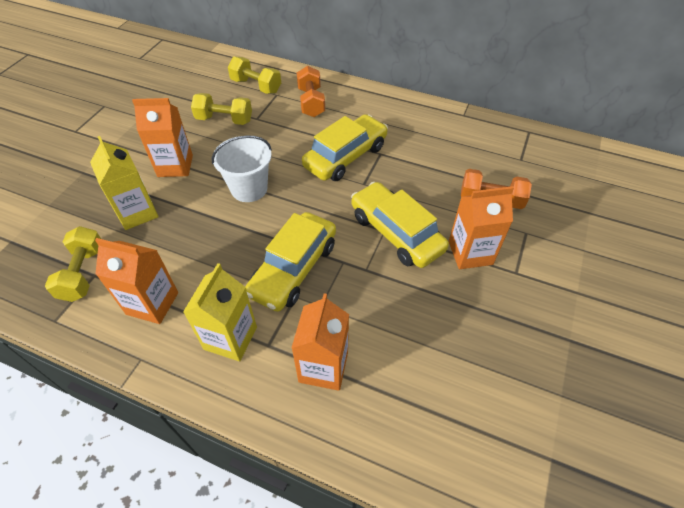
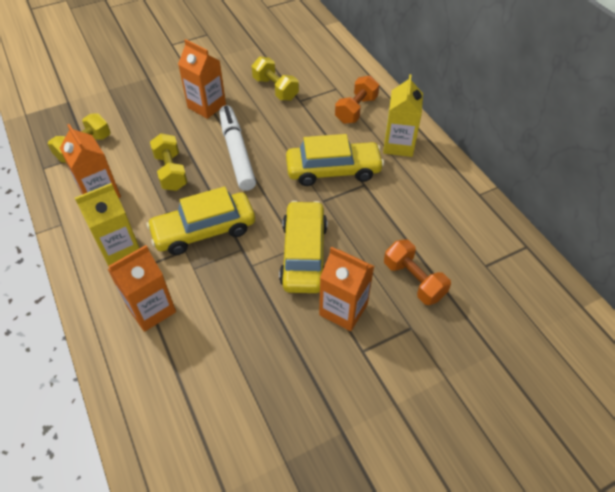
camera: 40 degrees right, 0 degrees up
yellow carton [90,136,159,230] -> yellow carton moved to [383,74,423,157]
white bucket [212,136,272,202] -> white marker [219,105,256,191]
yellow dumbbell [228,56,281,94] -> yellow dumbbell moved to [150,133,188,191]

